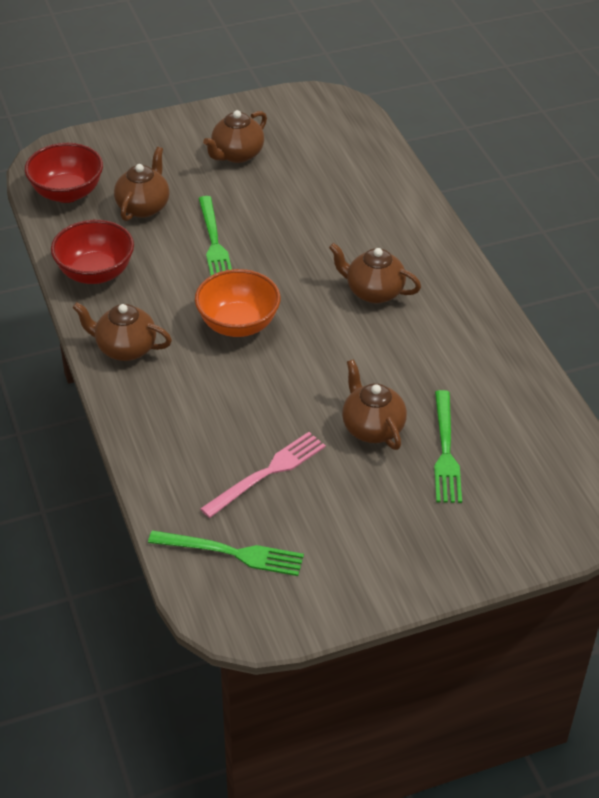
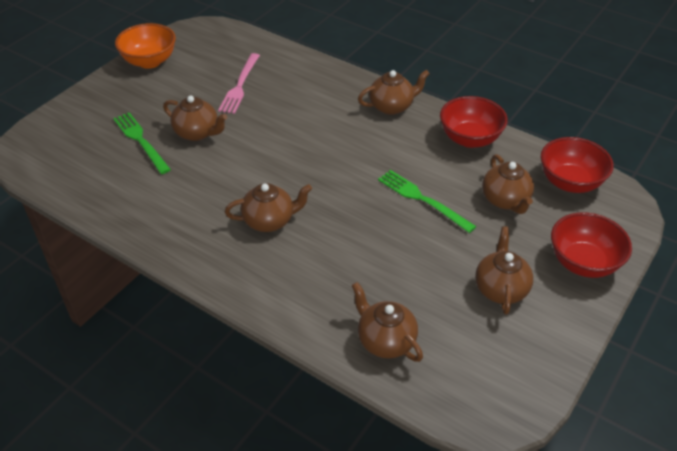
camera: 145 degrees right, 0 degrees up
green fork [148,530,304,576] -> none
orange bowl [195,269,281,337] -> orange bowl moved to [115,23,176,69]
none -> brown teapot [351,282,423,362]
none -> red bowl [551,212,632,278]

